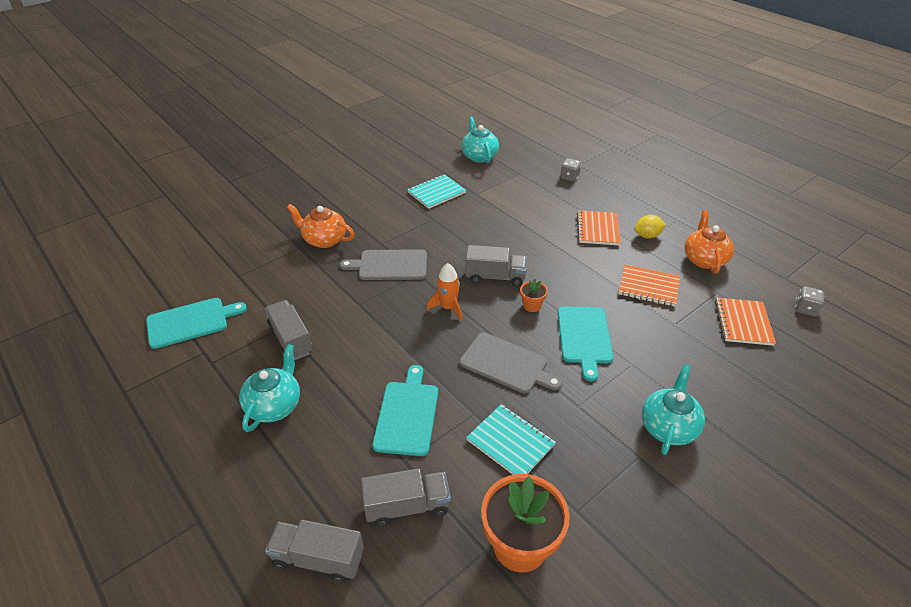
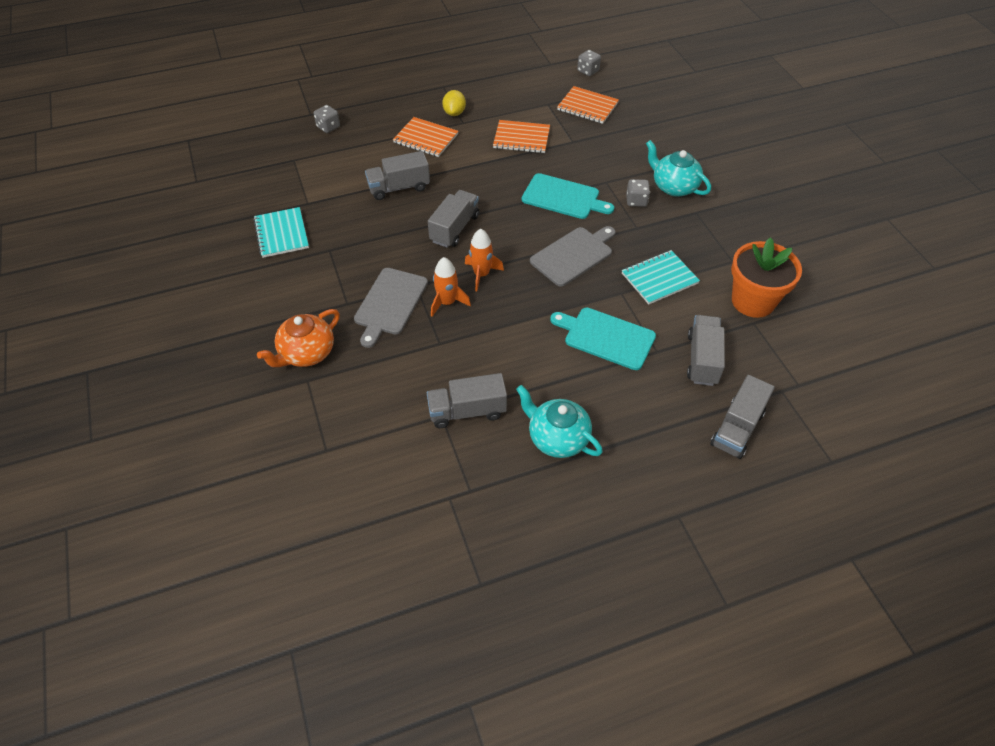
camera: 70 degrees left, 10 degrees up
turquoise cutting board [146,298,247,349] -> none
turquoise teapot [461,117,499,163] -> none
orange flower pot [520,279,548,312] -> none
orange notebook [618,264,680,307] -> orange notebook turned 60 degrees clockwise [493,120,550,153]
orange teapot [684,210,734,274] -> none
none -> grey truck [365,151,430,200]
none -> orange rocket [431,257,471,317]
none -> grey dice [626,179,650,207]

